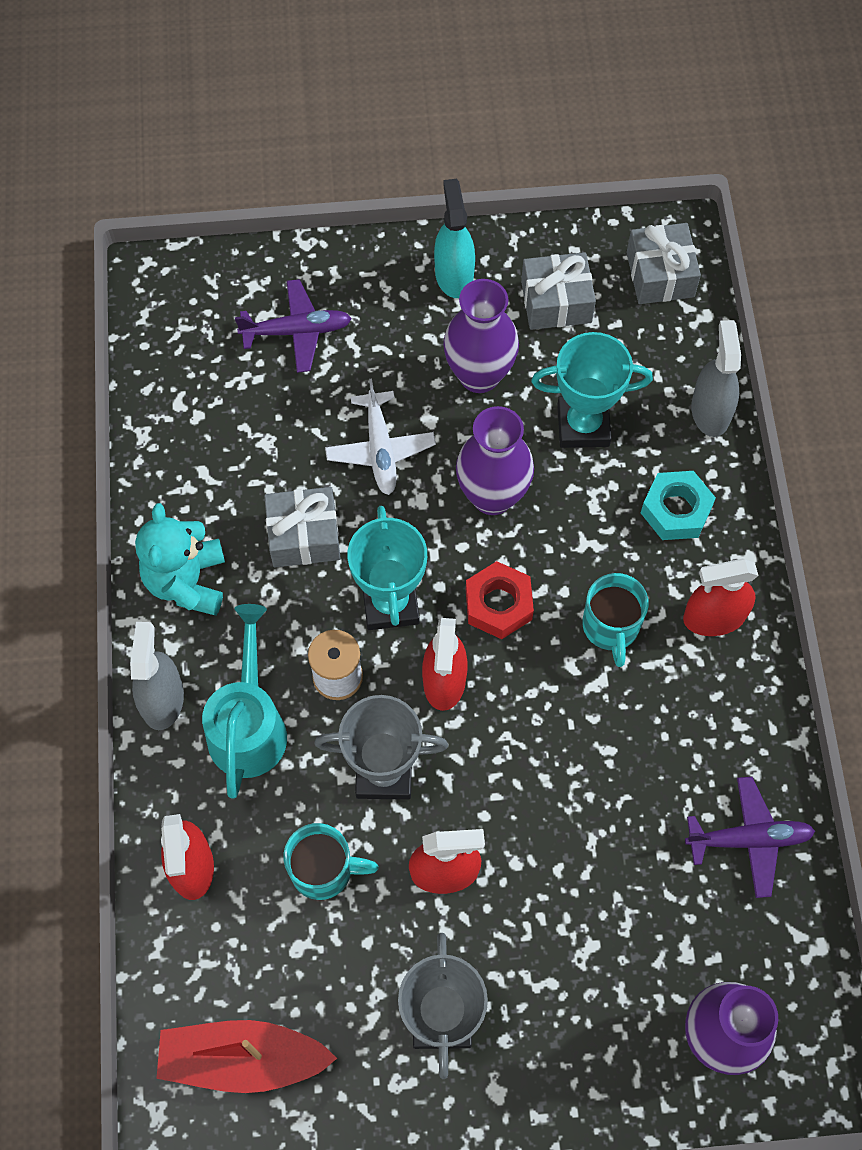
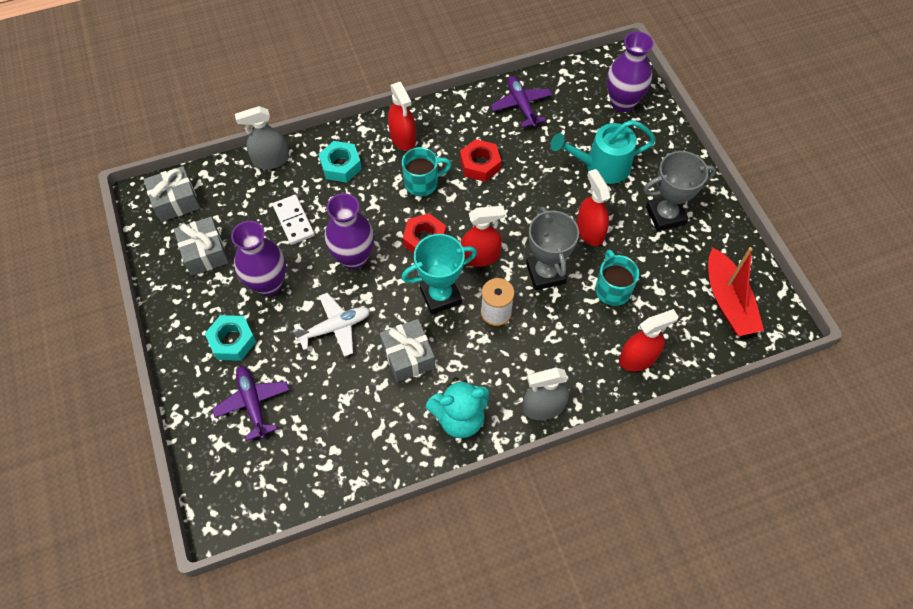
camera: 105 degrees left, 5 degrees down
turquoise watering can [202,604,287,799] -> turquoise watering can moved to [551,120,656,184]
turquoise spray bottle [434,179,475,298] -> none
turquoise trophy [531,332,653,448] -> white domino [272,195,315,245]
none -> turquoise nut [205,315,256,361]
none -> red nut [460,139,501,182]

